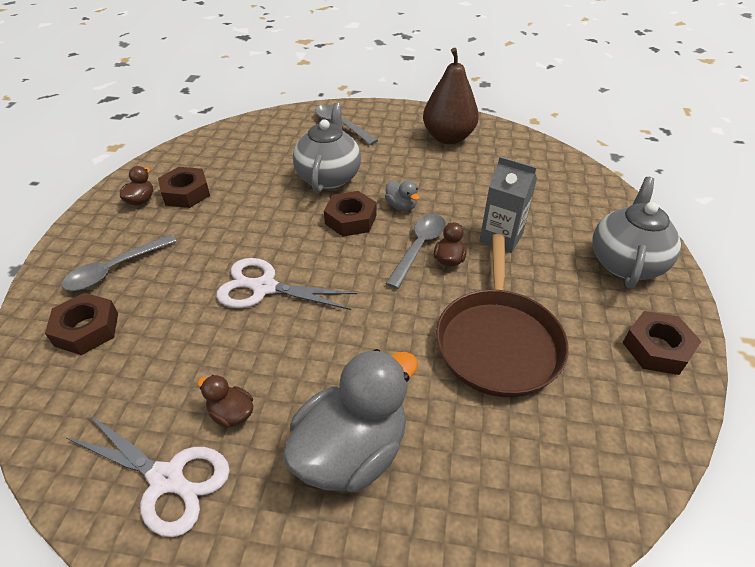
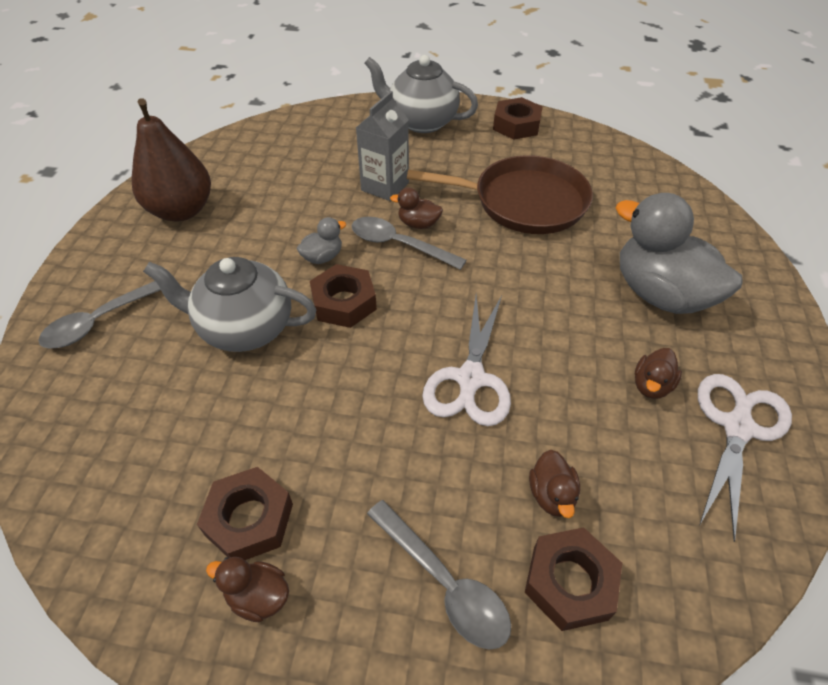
camera: 90 degrees left, 5 degrees up
none -> brown duck [529,450,580,518]

